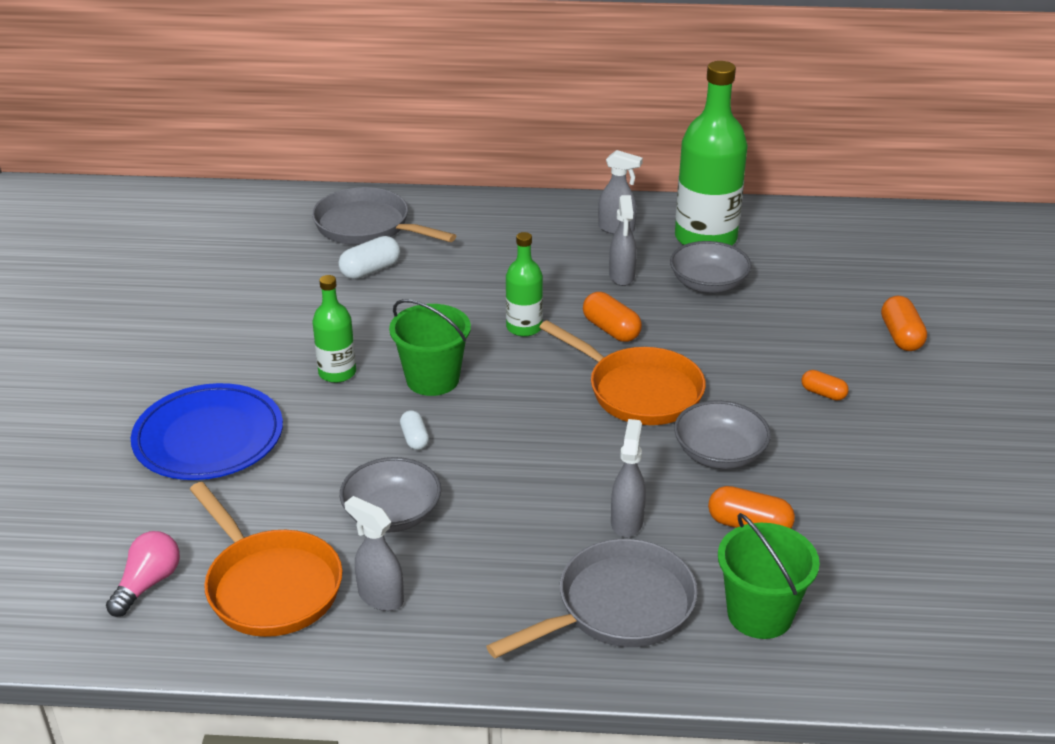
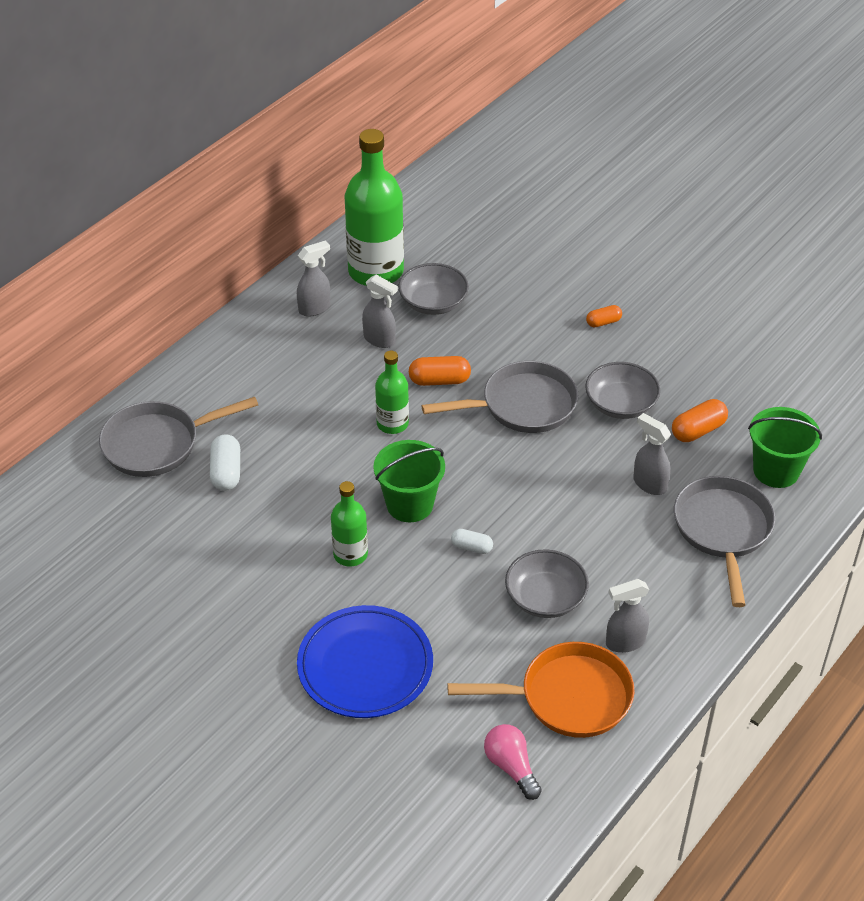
camera: 55 degrees left, 10 degrees up
orange pan [539,320,706,425] -> grey pan [421,361,579,433]
orange capsule [881,296,927,351] -> none

